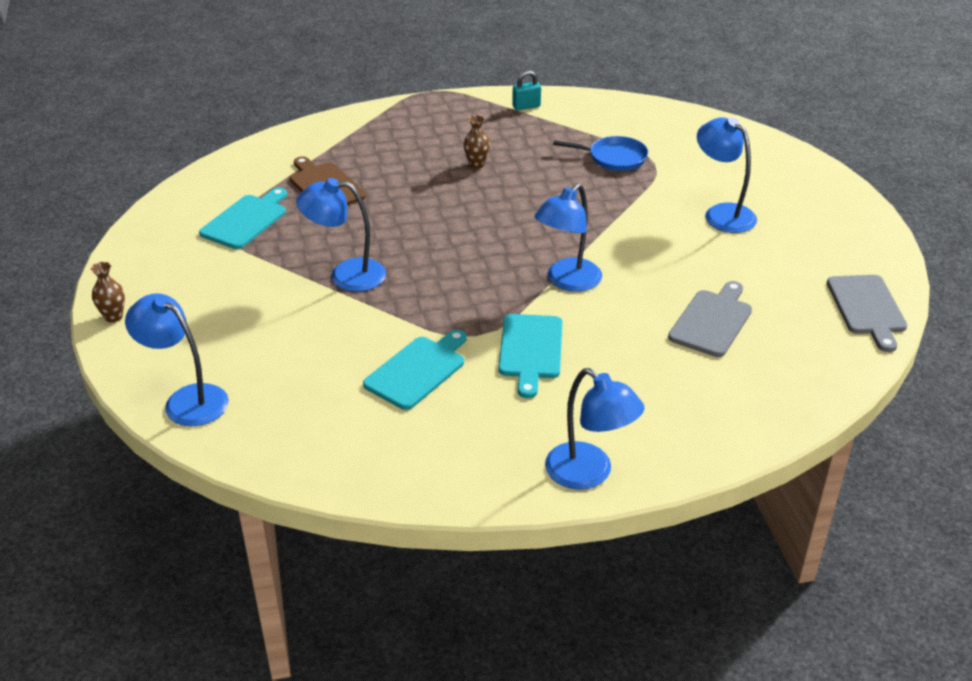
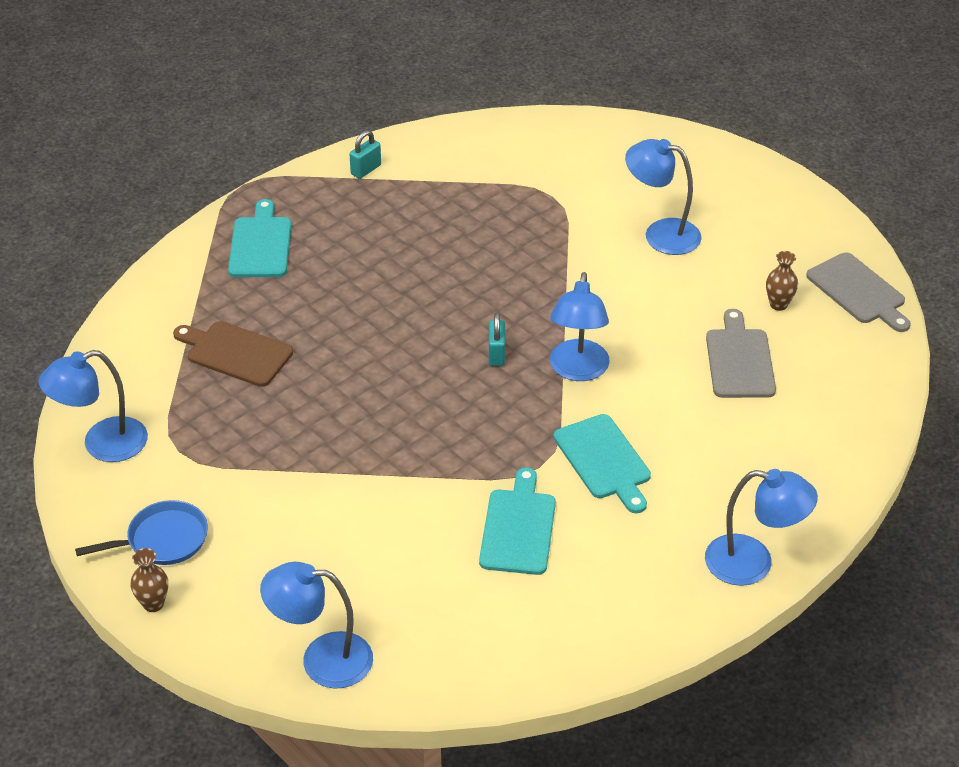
camera: 30 degrees left, 5 degrees up
turquoise cutting board [199,188,287,249] -> turquoise cutting board moved to [228,199,291,277]
blue lamp [296,178,386,292] -> blue lamp moved to [39,350,148,462]
brown vase [464,115,490,169] -> brown vase moved to [766,251,798,311]
blue pan [553,136,648,171] -> blue pan moved to [75,500,208,565]
none -> turquoise padlock [489,312,505,366]

